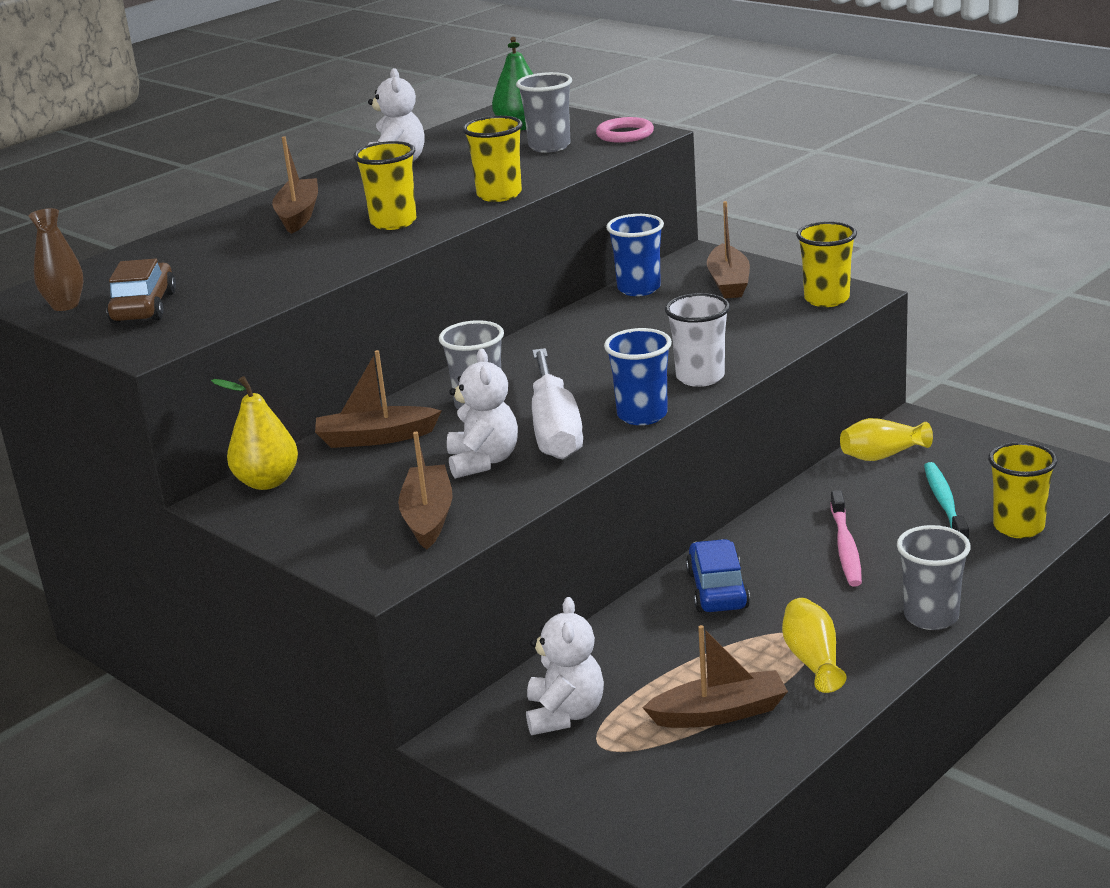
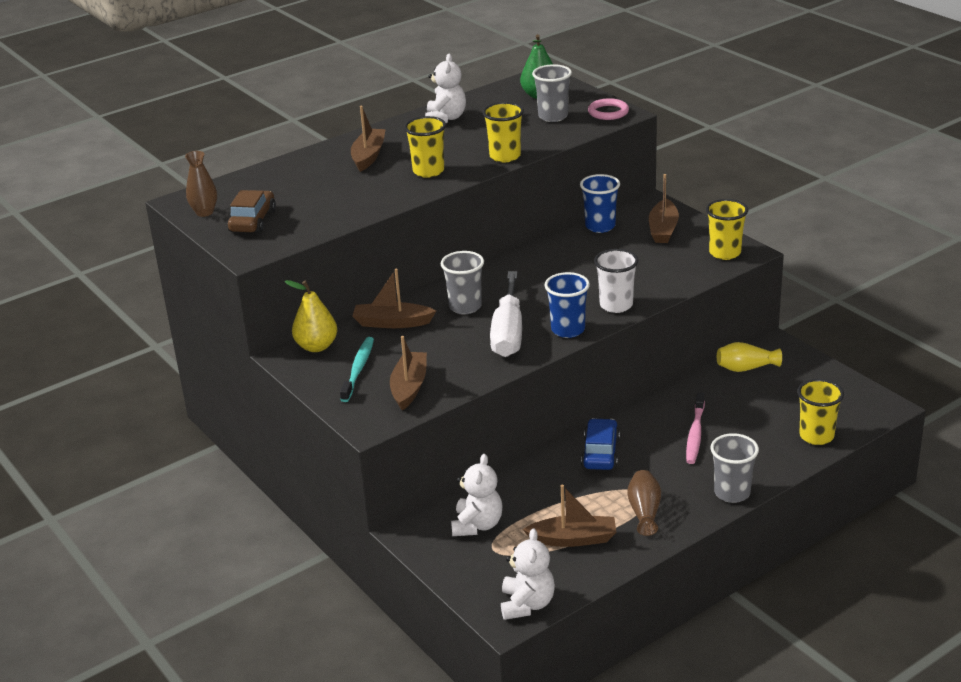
camera: 10 degrees right, 5 degrees up
white teddy bear [447,349,518,479] -> white teddy bear moved to [501,528,555,620]
yellow vase [782,598,847,693] -> brown vase [627,470,661,536]
turquoise toothbrush [924,462,969,540] -> turquoise toothbrush moved to [340,337,374,402]

